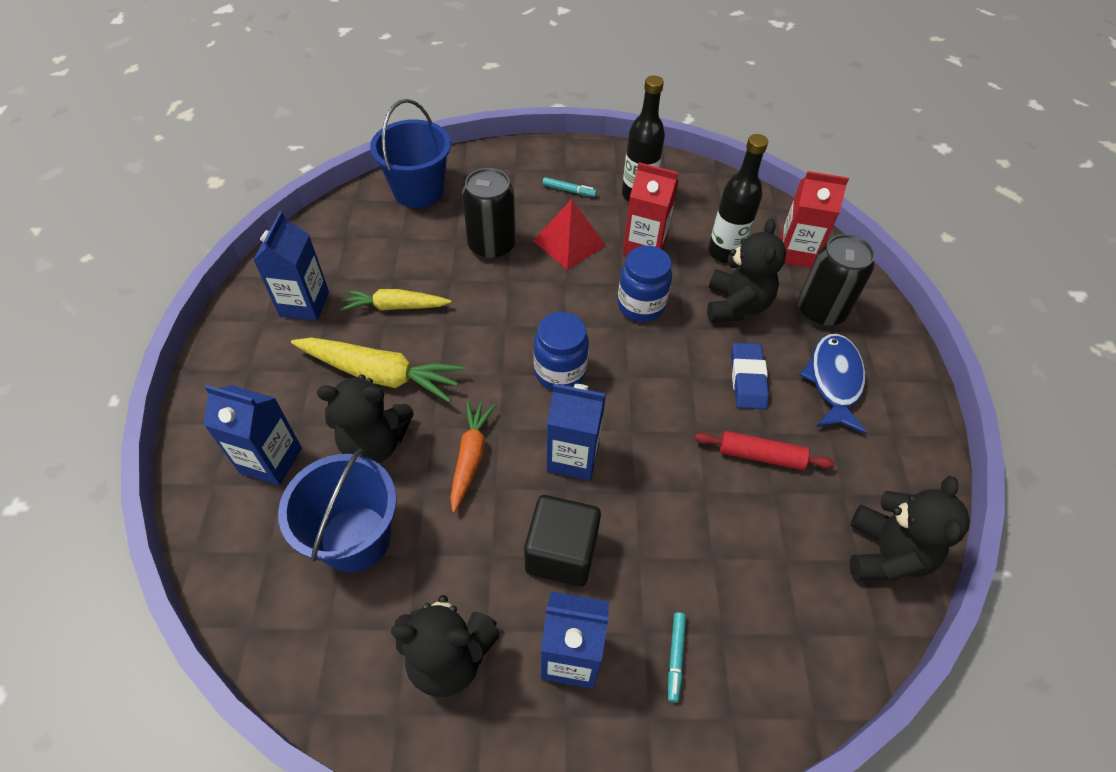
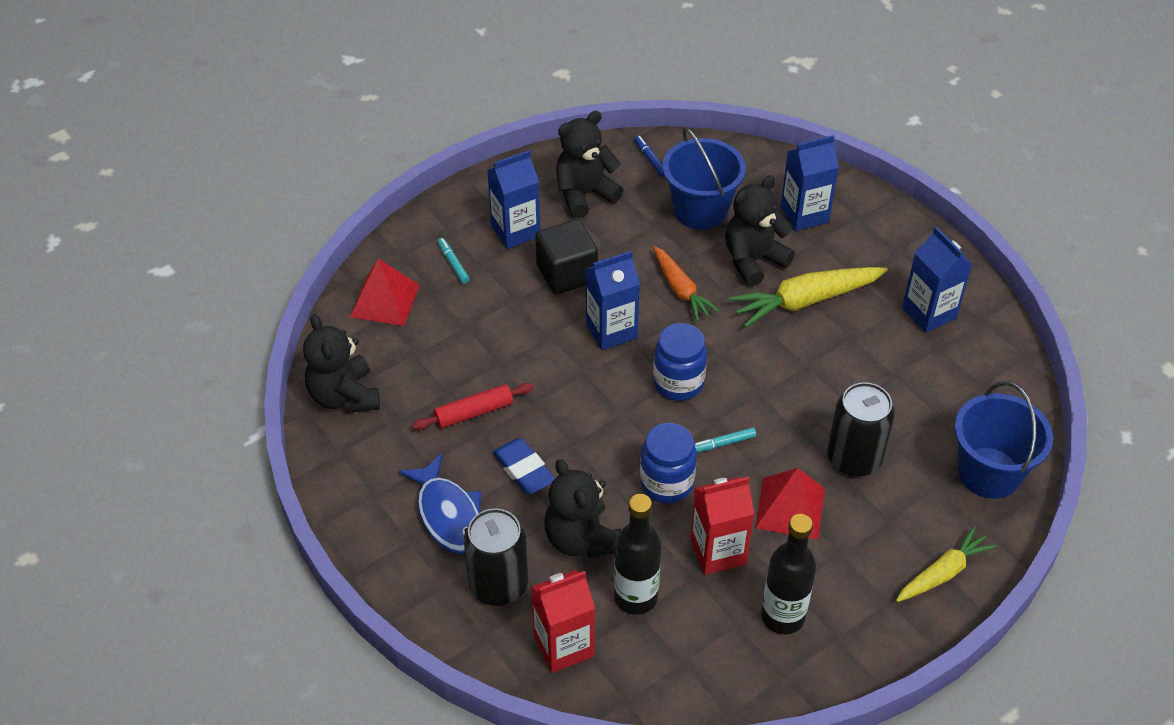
camera: 145 degrees right, 5 degrees down
yellow carrot [340,289,451,311] -> yellow carrot moved to [896,526,996,602]
turquoise marker [542,177,597,197] -> turquoise marker moved to [694,428,756,452]
none -> red pyramid [350,258,420,326]
none -> blue marker [634,136,664,177]

